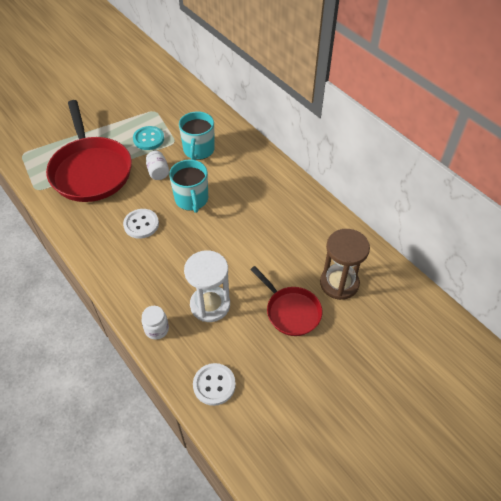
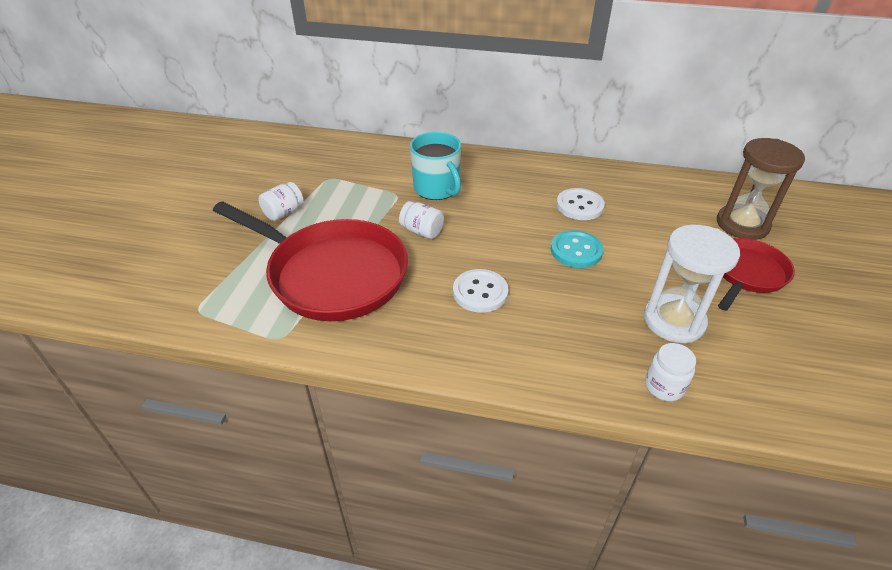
camera: 40 degrees left, 10 degrees down
turquoise button [133,126,164,150] -> turquoise button moved to [551,230,603,268]
turquoise mug [169,160,208,213] -> none
white button [193,363,236,406] -> white button moved to [556,188,605,220]
red pan [250,266,322,336] -> red pan turned 60 degrees counterclockwise [718,238,795,311]
none -> white jar [258,182,304,221]

